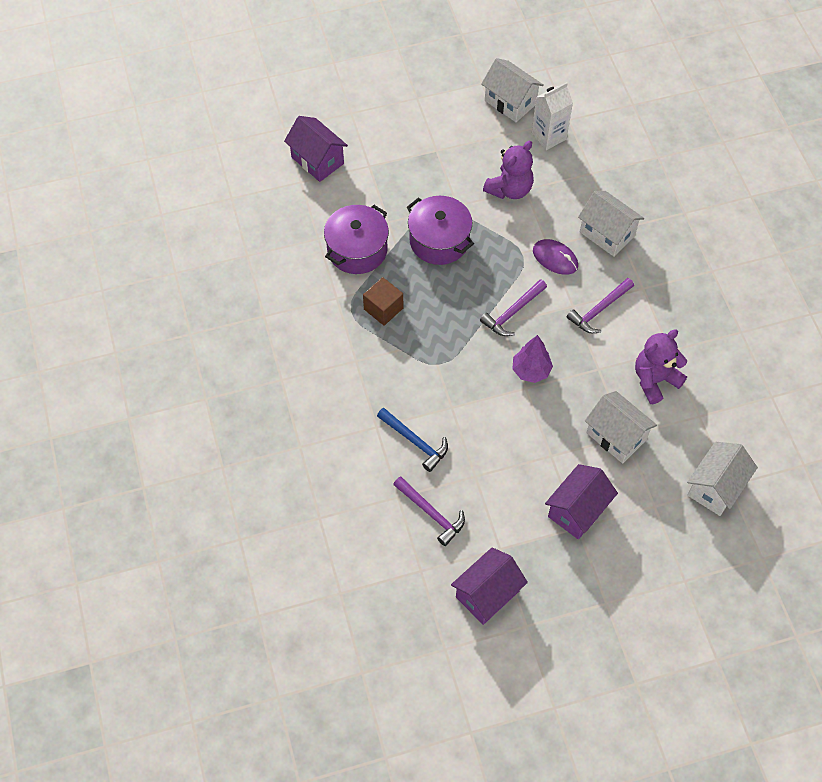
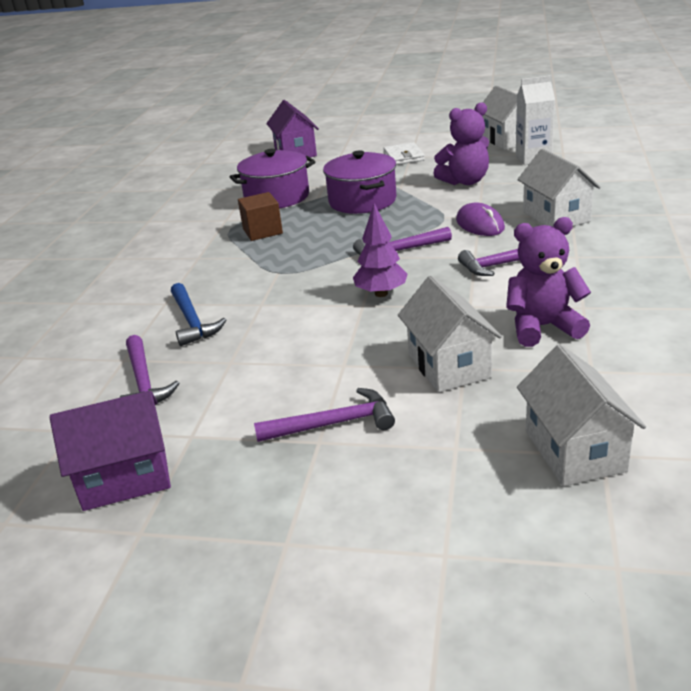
camera: 30 degrees right, 30 degrees down
purple house [545,464,618,539] -> purple hammer [254,388,395,442]
white house [687,442,758,516] -> white house turned 75 degrees counterclockwise [517,344,646,486]
none -> white wallet [383,142,425,165]

